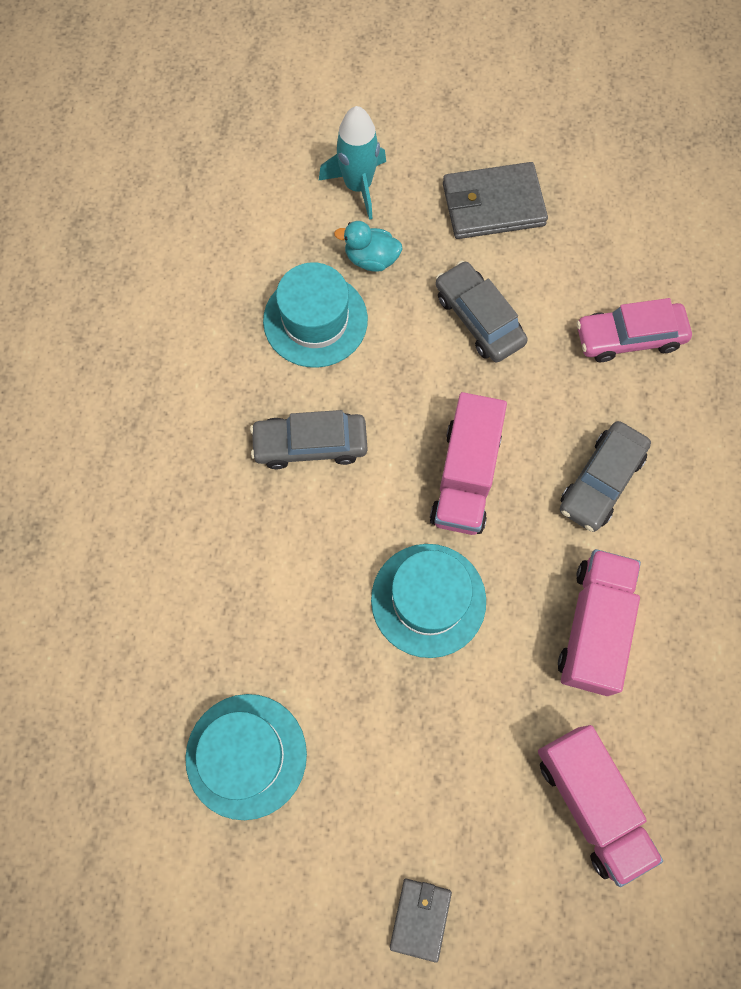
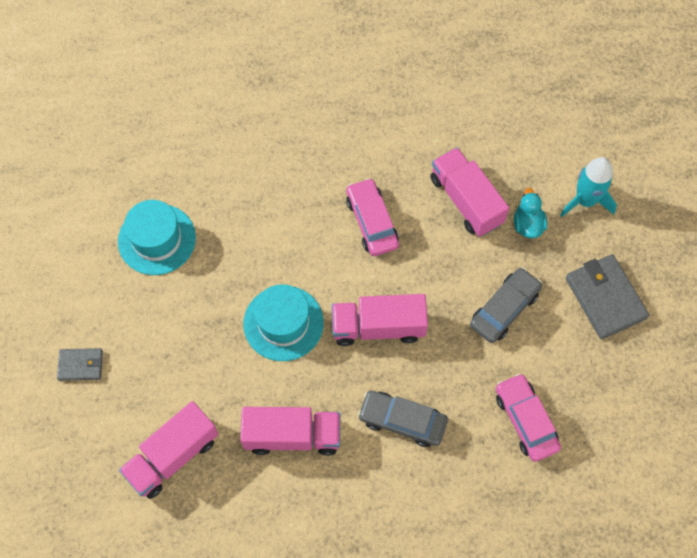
camera: 75 degrees right, 5 degrees down
grey car [250,410,368,469] -> pink car [346,178,399,256]
turquoise hat [263,262,368,368] -> pink truck [431,147,509,237]

